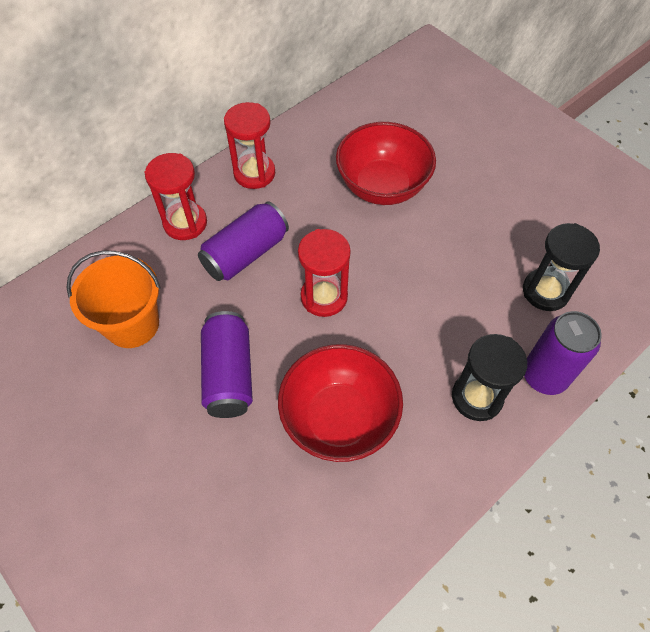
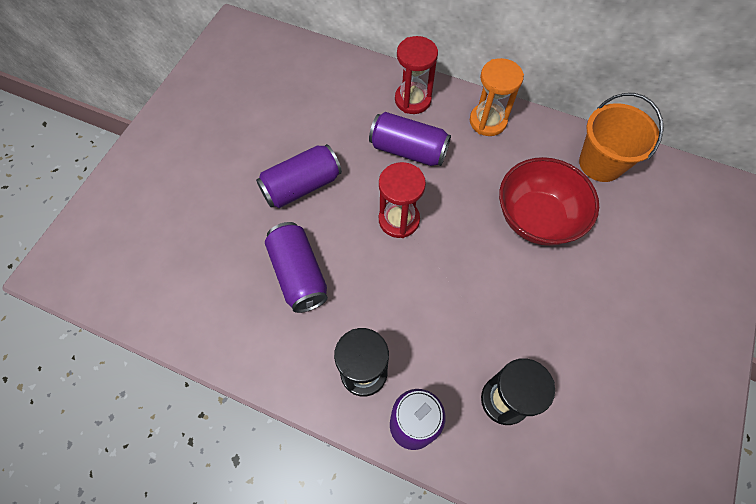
camera: 65 degrees right, 5 degrees up
orange bucket [67,251,161,348] -> orange bucket moved to [579,93,664,182]
red hourglass [224,102,275,189] -> orange hourglass [470,58,524,136]
red bowl [278,344,403,462] -> purple can [265,222,328,313]

